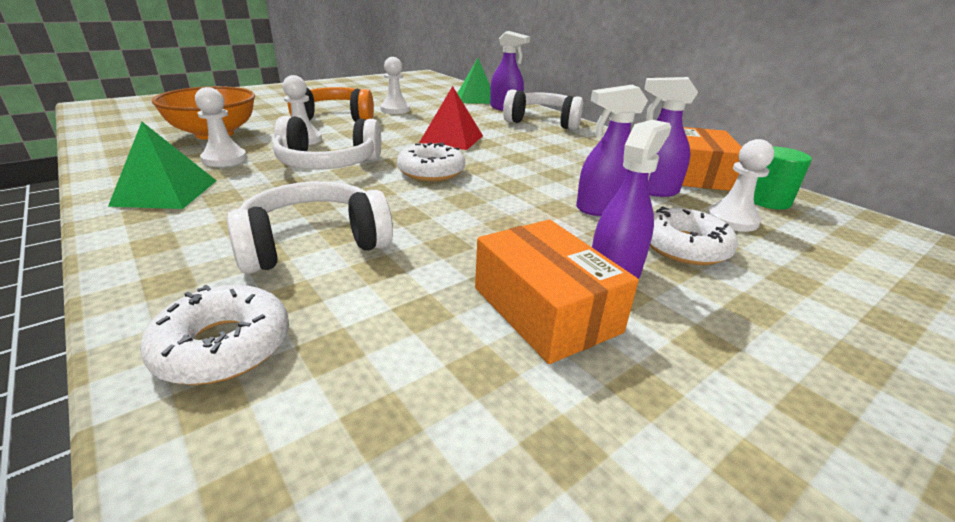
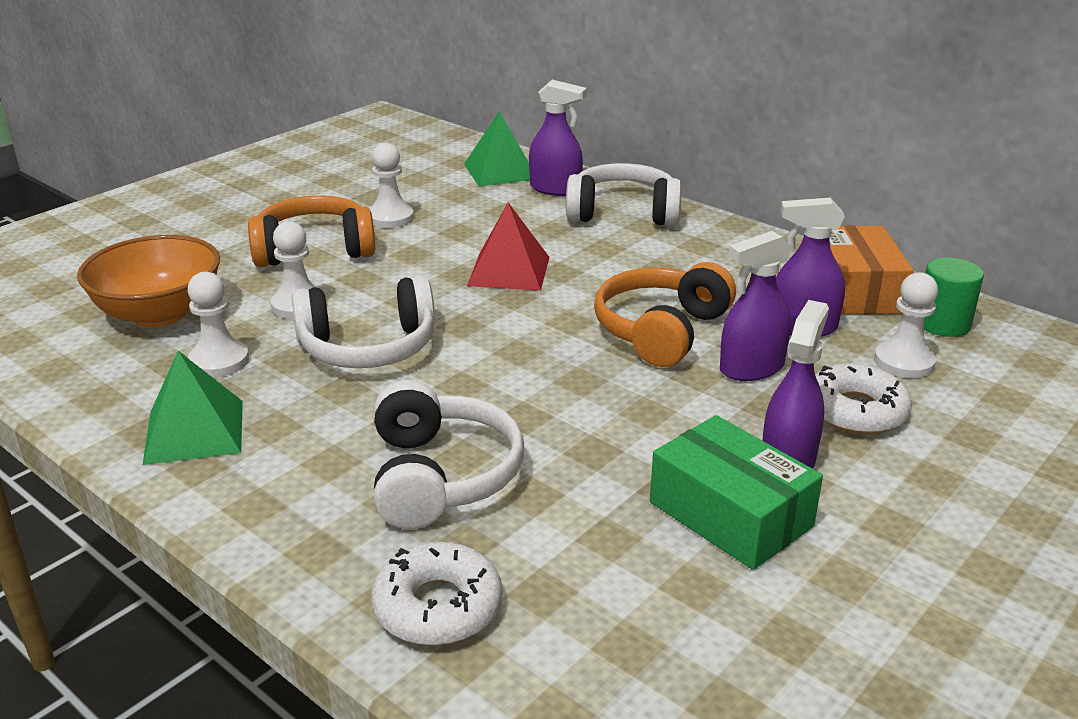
camera: 10 degrees left, 0 degrees up
white headphones [227,181,393,274] -> white headphones turned 120 degrees clockwise [374,380,524,529]
white donut [397,142,465,181] -> none
orange box [475,220,639,364] -> green box [650,415,823,570]
none -> orange headphones [594,262,736,367]

